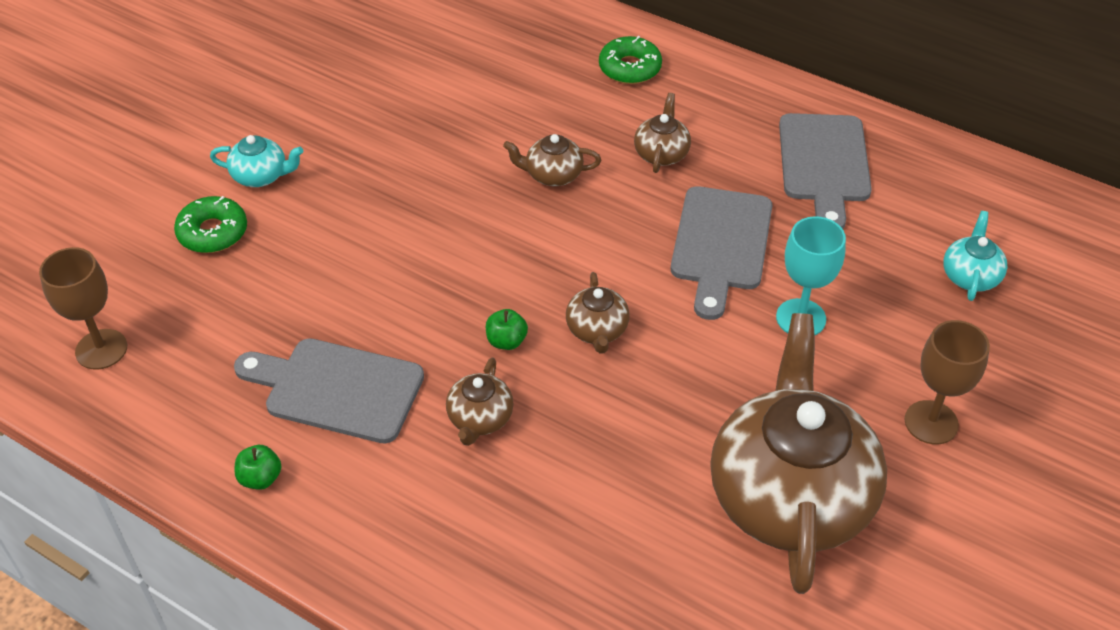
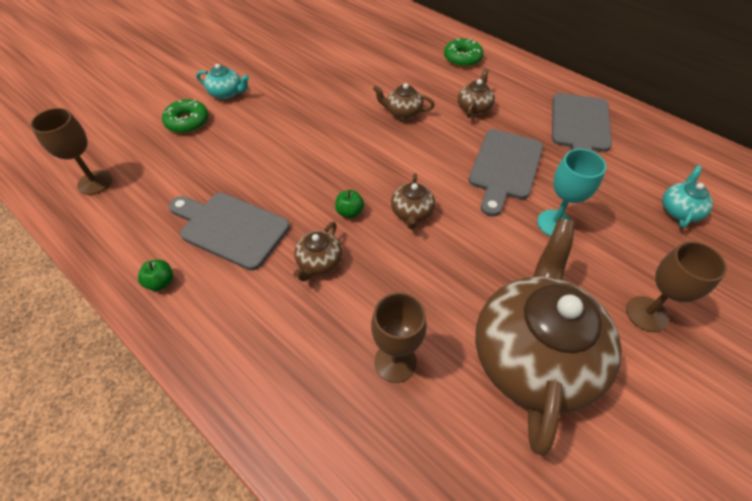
camera: 10 degrees right, 5 degrees up
none -> brown goblet [371,292,427,383]

